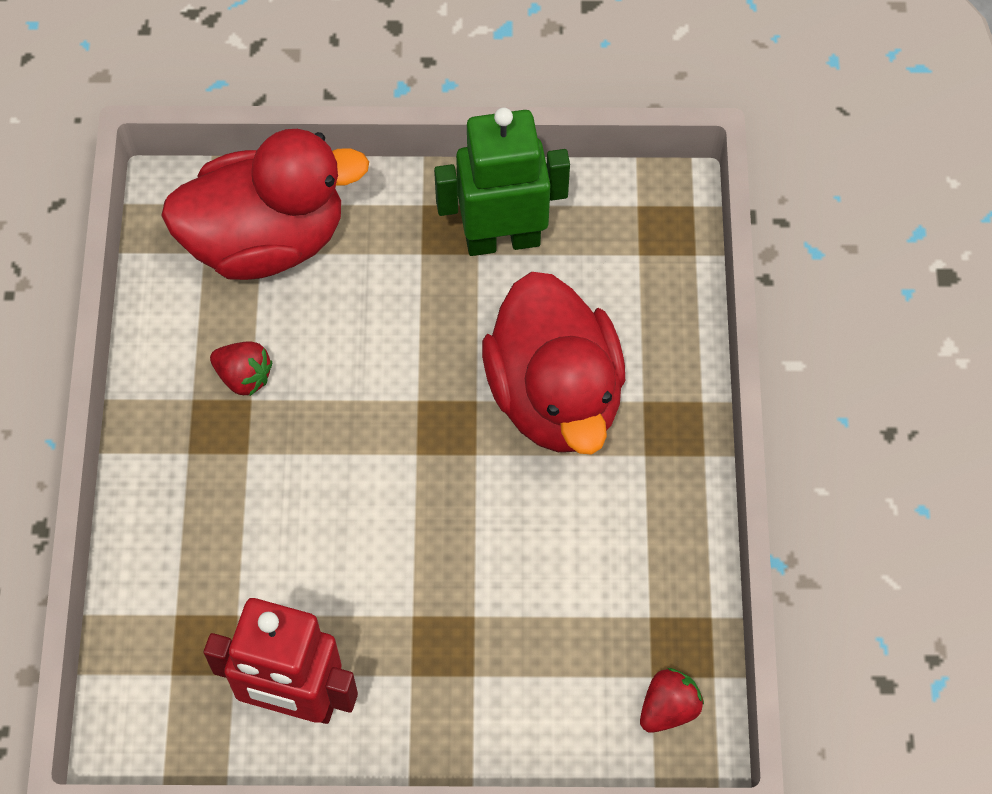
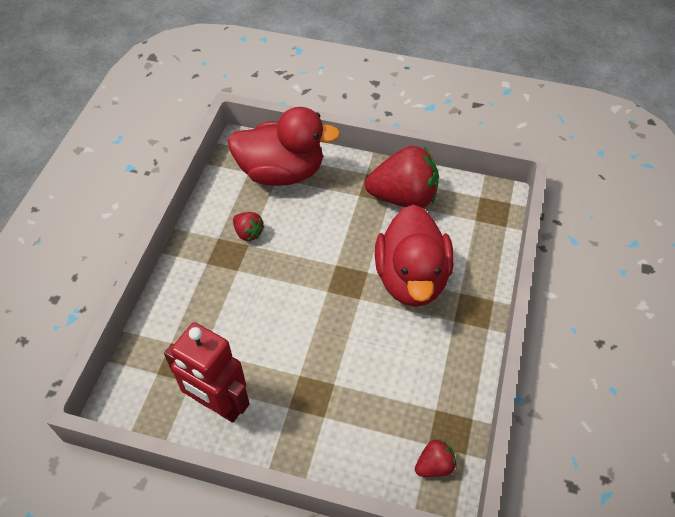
camera: 15 degrees right, 10 degrees down
green robot [434,107,570,256] -> red strawberry [365,146,439,208]

